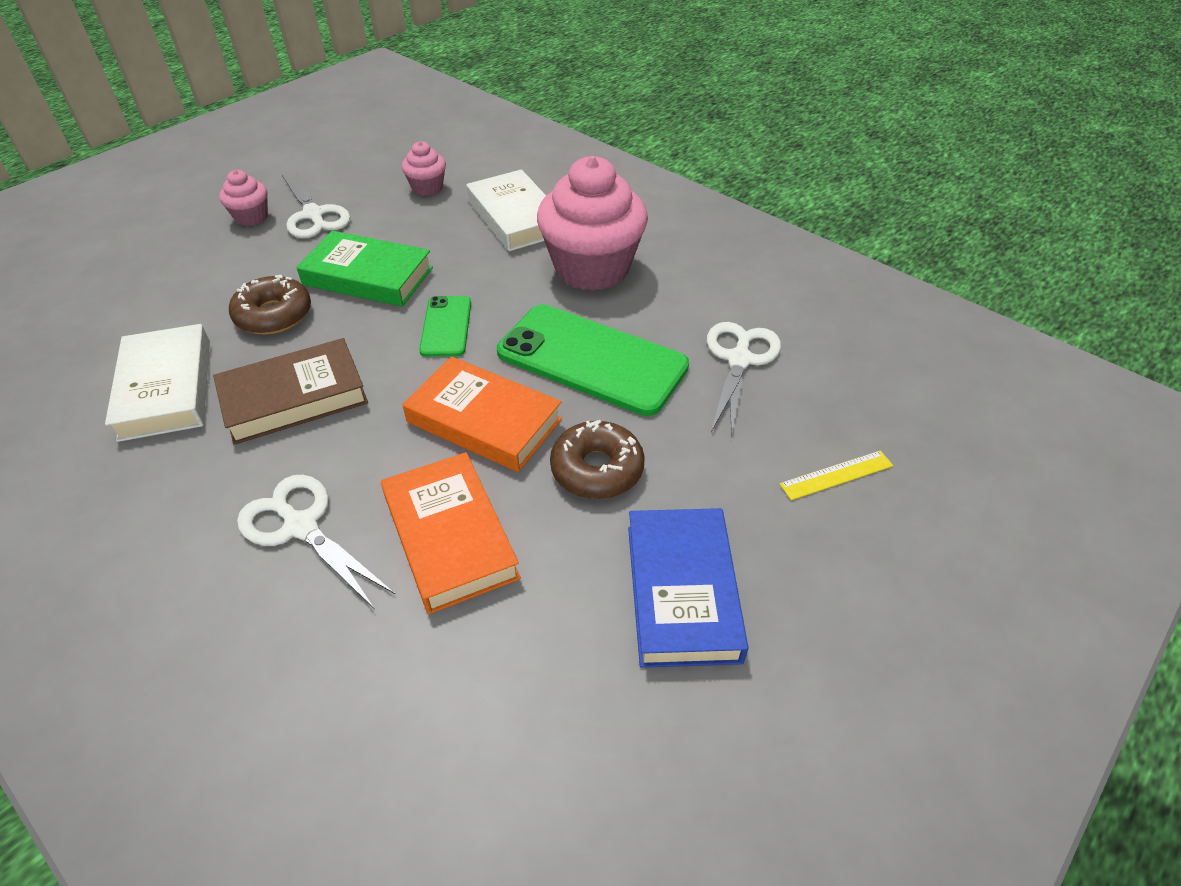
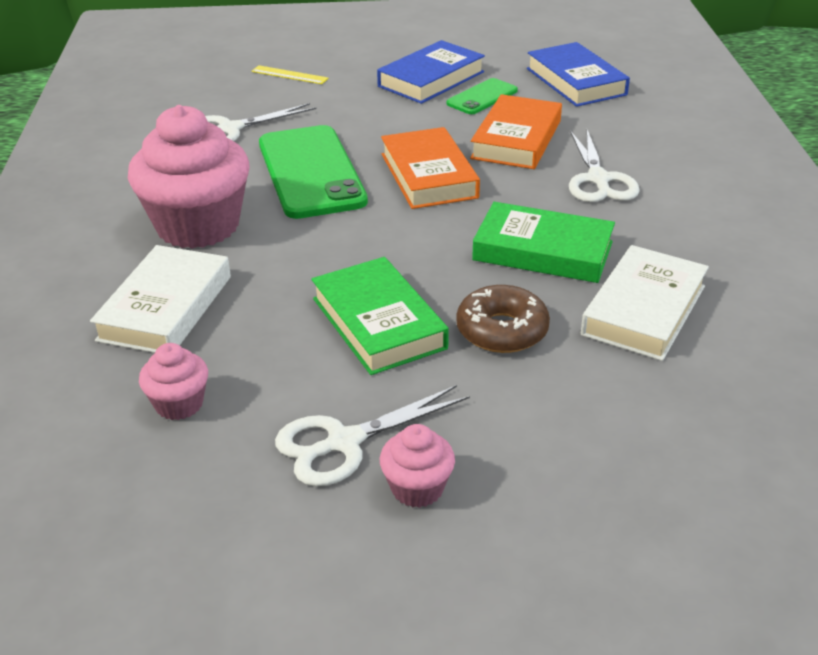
camera: 135 degrees left, 10 degrees down
brown book [213,338,368,445] -> green book [472,202,615,283]
white scissors [282,170,350,238] -> white scissors turned 135 degrees counterclockwise [275,385,470,486]
green phone [419,296,471,357] -> green phone moved to [447,78,518,114]
brown donut [550,420,645,499] -> none
none -> blue book [527,42,630,107]

